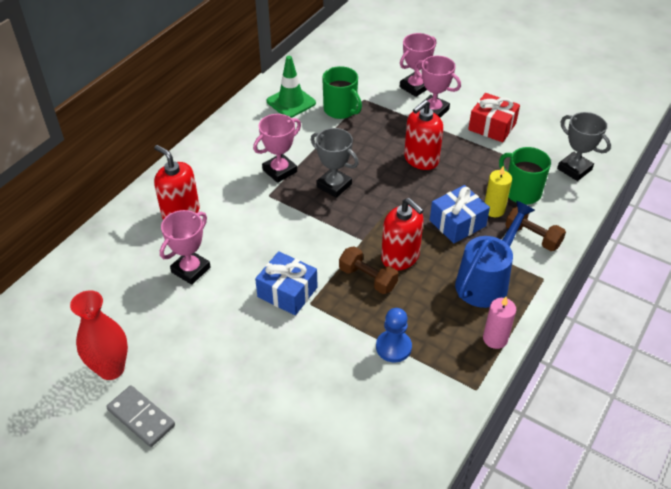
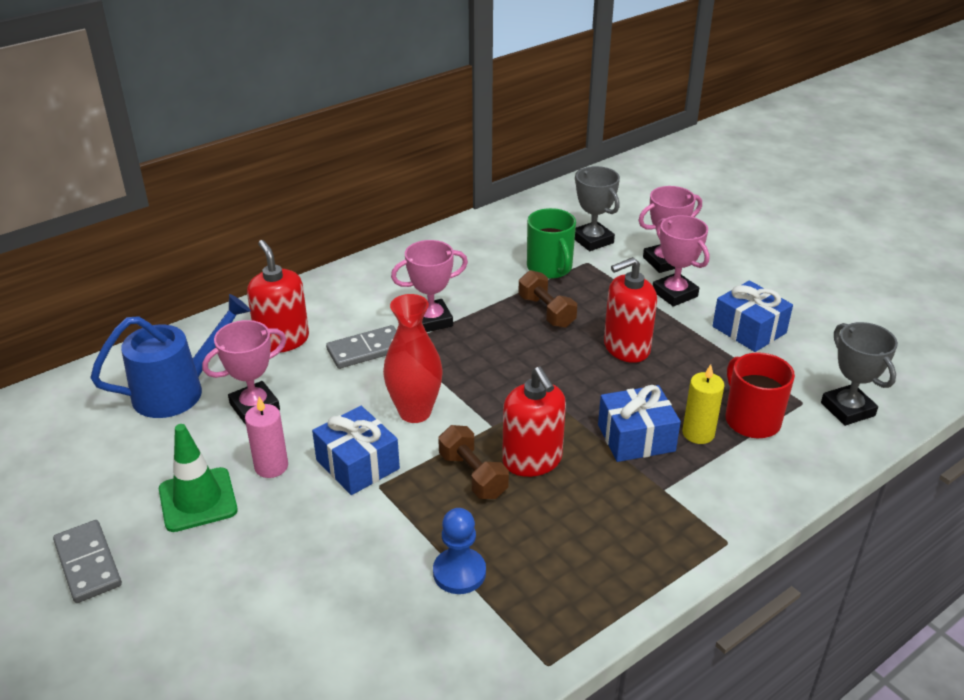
camera: 20 degrees right, 10 degrees down
red vase [70,290,128,380] -> red vase moved to [383,294,443,423]
green traffic cone [267,56,316,118] -> green traffic cone moved to [159,424,238,532]
grey trophy [311,128,359,198] -> grey trophy moved to [575,166,620,251]
blue watering can [455,201,535,308] -> blue watering can moved to [90,294,251,418]
red gift [468,93,520,142] -> blue gift [713,280,793,352]
pink candle [483,297,516,349] -> pink candle moved to [245,397,288,478]
green mug [499,147,551,204] -> red mug [725,352,795,438]
brown dumbbell [505,207,566,251] -> brown dumbbell moved to [518,270,577,328]
none -> grey domino [326,325,397,369]

